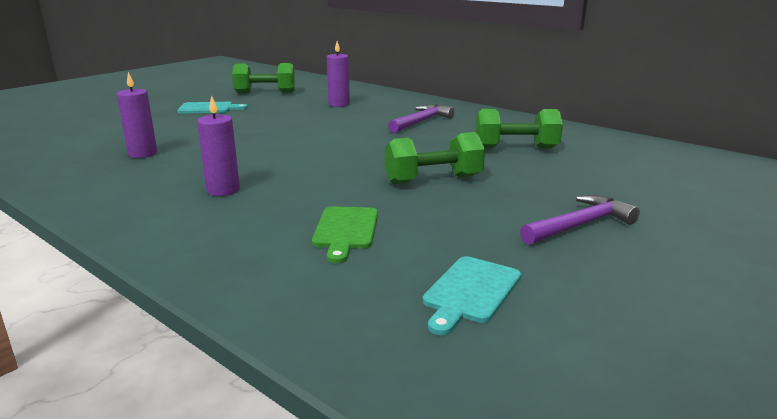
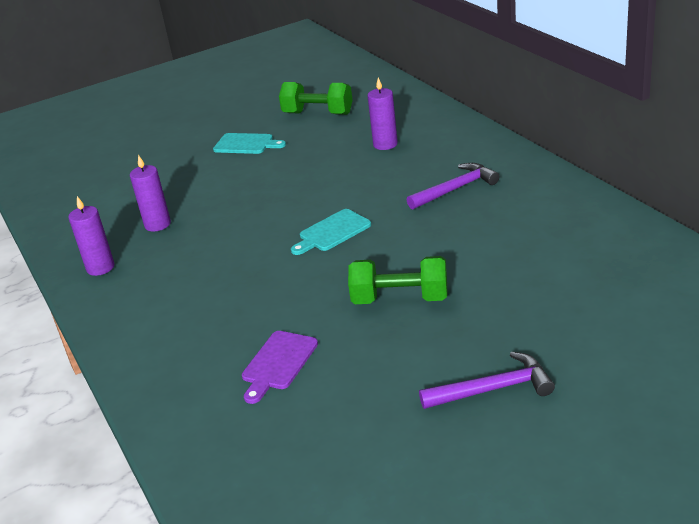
camera: 25 degrees right, 10 degrees up
purple candle [197,96,240,196] -> purple candle moved to [68,196,115,276]
green cutting board [312,206,378,263] -> purple cutting board [242,331,318,404]
turquoise cutting board [423,256,521,335] -> turquoise cutting board moved to [291,209,371,255]
green dumbbell [475,109,563,148] -> none

